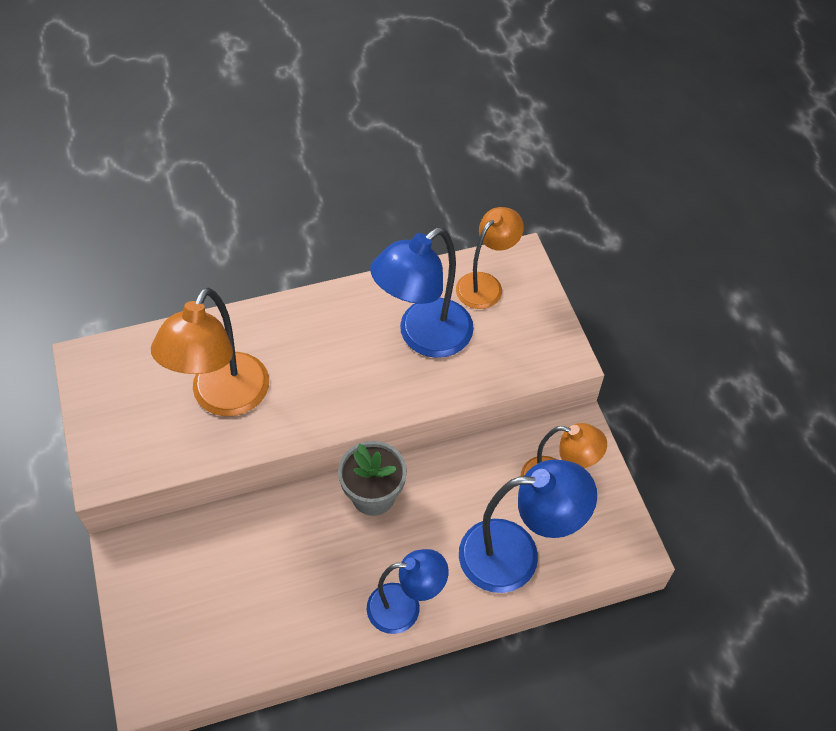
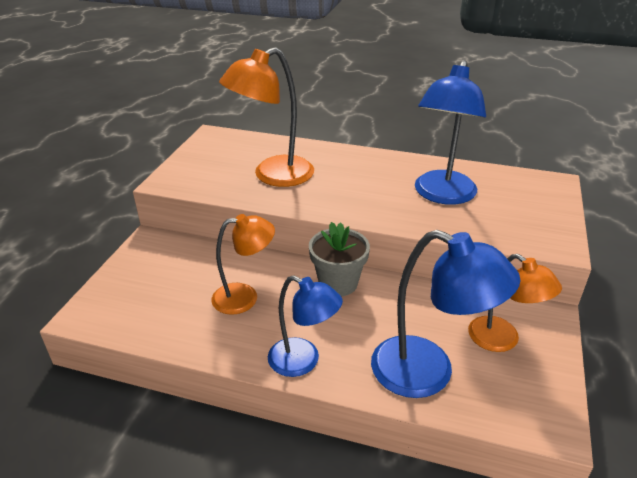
camera: 35 degrees right, 20 degrees down
blue lamp [370,227,474,358] -> blue lamp turned 60 degrees counterclockwise [415,60,486,205]
orange lamp [456,207,524,309] -> orange lamp moved to [211,214,275,315]

